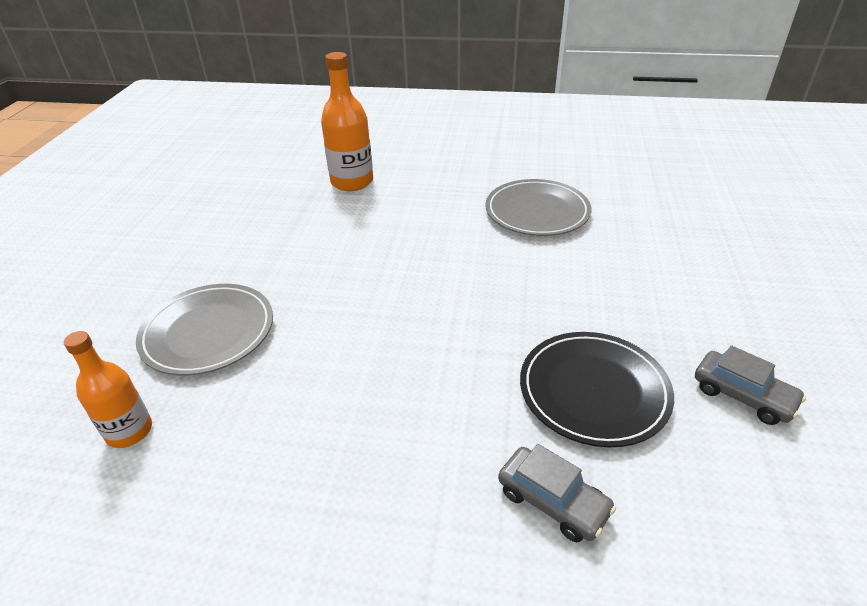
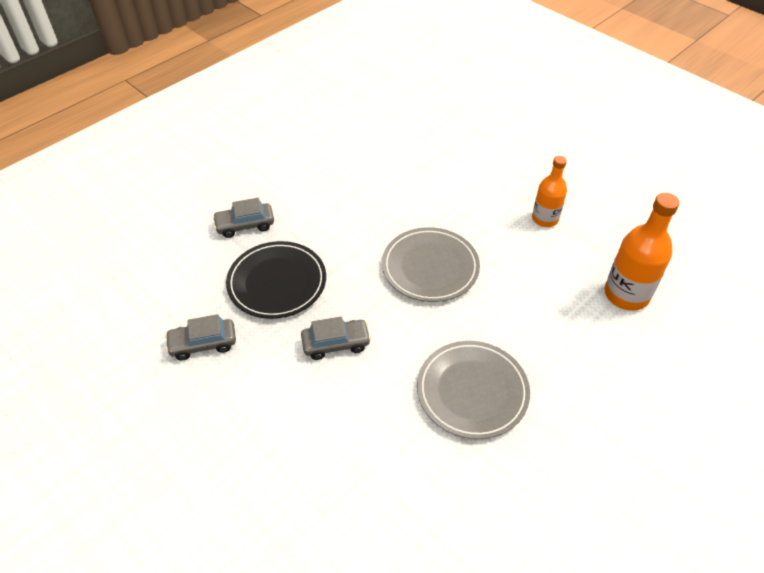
camera: 125 degrees right, 10 degrees up
orange bottle [64,331,152,448] -> orange bottle moved to [532,156,567,227]
grey plate [136,284,273,376] -> grey plate moved to [382,227,480,302]
none -> grey car [301,317,371,360]

